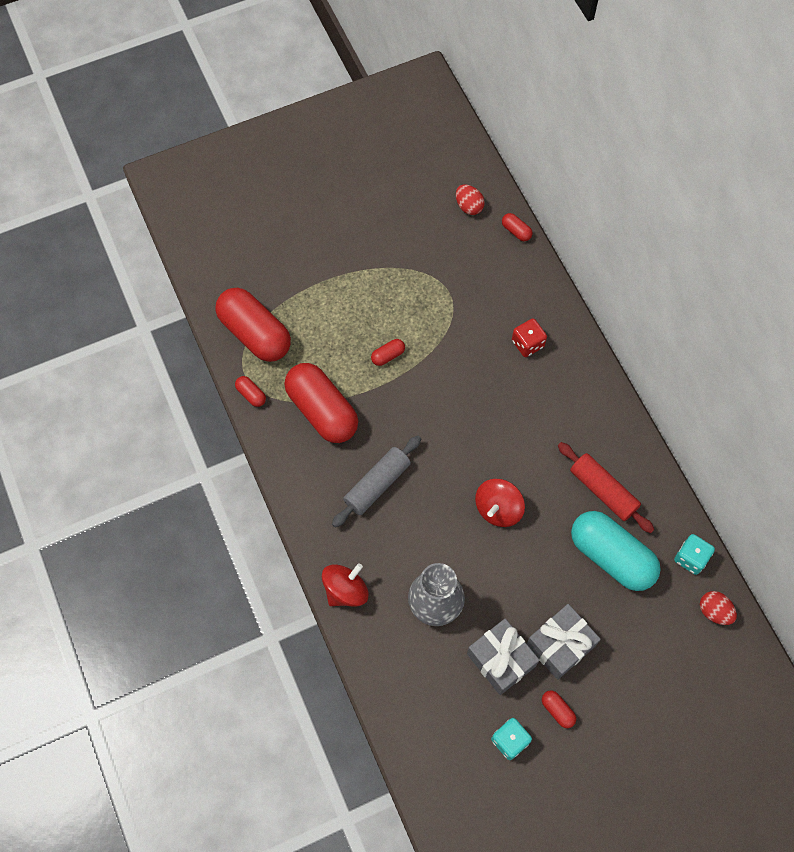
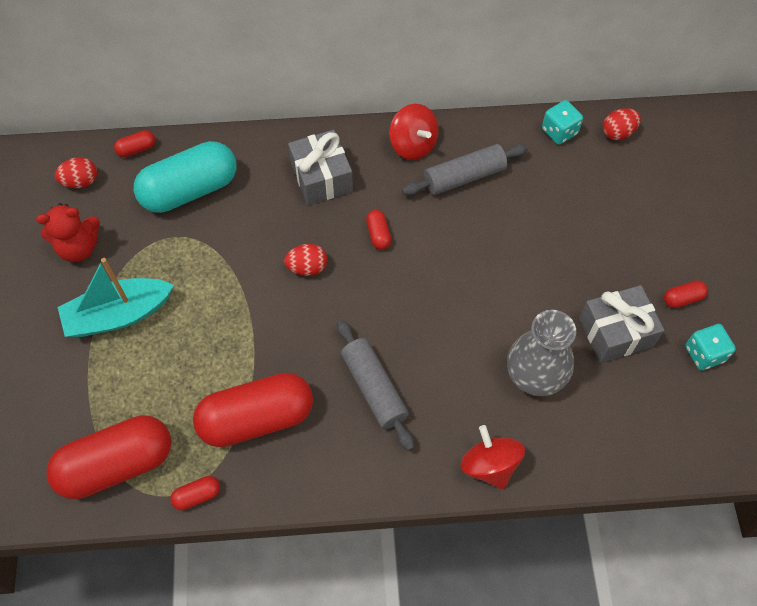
camera: 70 degrees left, 5 degrees down
red capsule [371,339,405,366] -> red capsule moved to [366,210,391,250]
red spinning top [475,479,525,527] -> red spinning top moved to [389,104,439,160]
red dice [512,319,547,357] -> none
grey gift [526,604,601,680] -> grey gift moved to [288,130,353,205]
red rolling pin [558,442,654,533] -> grey rolling pin [402,144,528,196]
turquoise capsule [571,511,661,591] -> turquoise capsule moved to [134,141,237,213]
none -> red teddy bear [36,203,100,262]
none -> turquoise boat [57,258,174,337]
none -> red egg [284,244,327,276]

